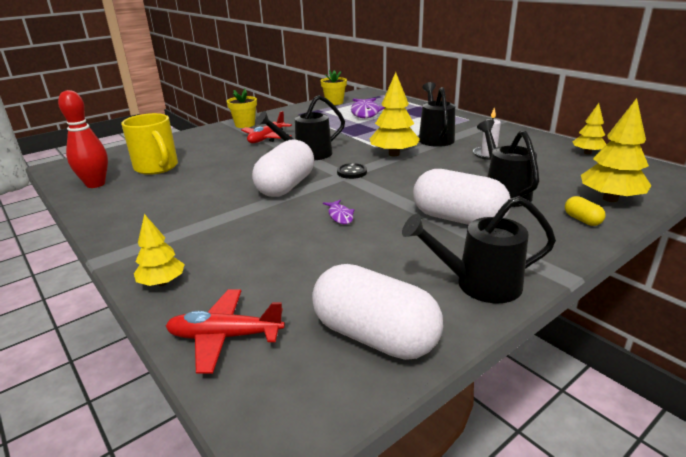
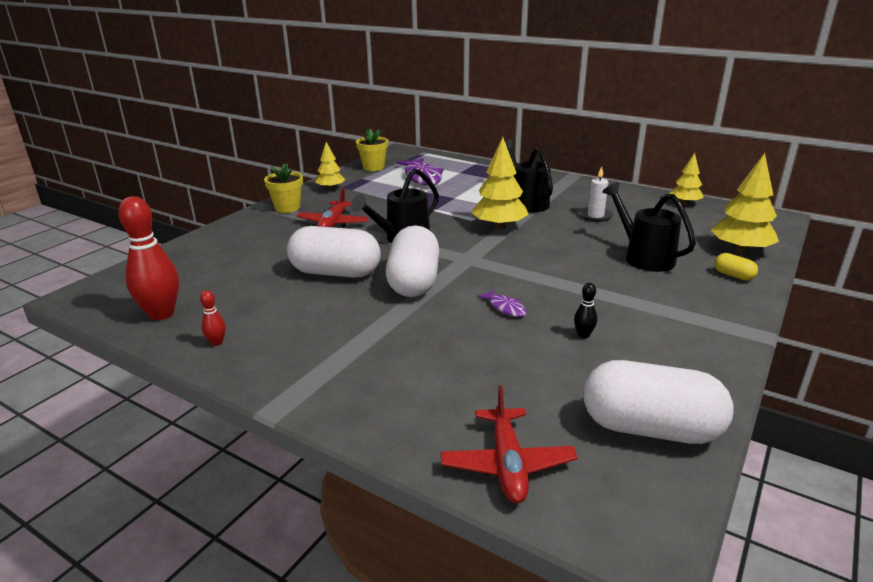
camera: 20 degrees left, 0 degrees up
yellow mug [121,113,178,175] -> none
yellow tree [134,214,185,286] -> yellow tree moved to [315,142,345,190]
red plane [166,289,285,374] -> red plane turned 75 degrees counterclockwise [441,386,578,503]
black button [337,163,367,179] -> none
black watering can [402,196,556,303] -> none
white capsule [413,169,511,225] -> white capsule moved to [287,226,381,278]
none -> red bowling pin [200,290,226,346]
none -> black bowling pin [574,283,597,338]

